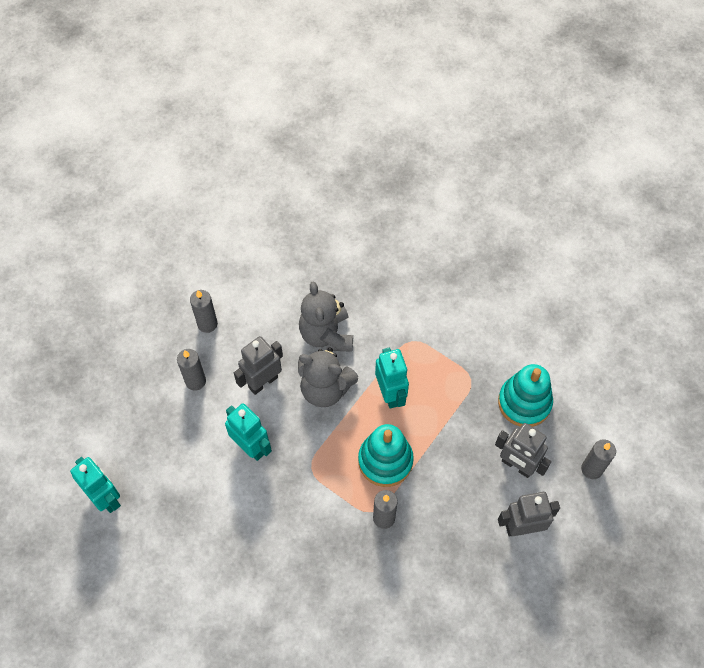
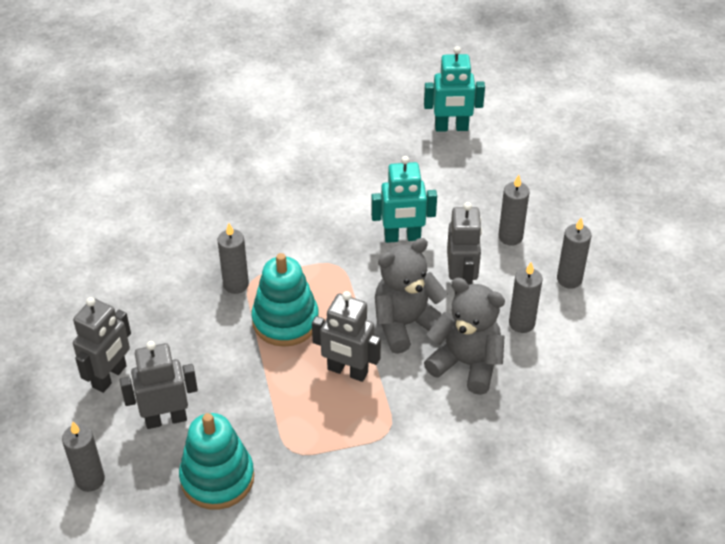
camera: 130 degrees right, 15 degrees down
turquoise robot [375,347,409,409] -> grey robot [312,291,381,382]
none -> grey candle [509,262,542,333]

